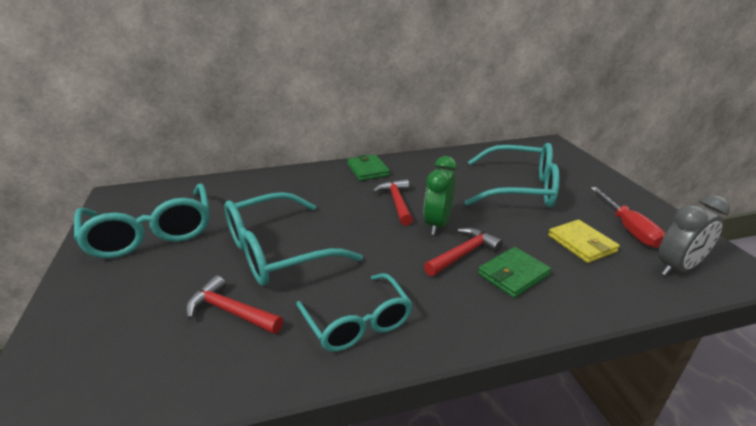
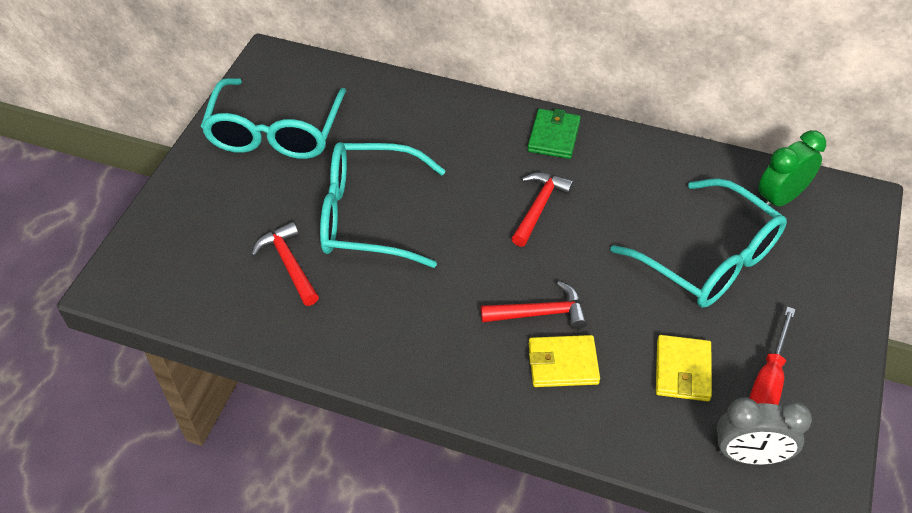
camera: 35 degrees right, 20 degrees up
turquoise glasses [296,273,412,352] -> none
green clock [424,156,457,235] -> green clock moved to [758,130,826,206]
green wallet [478,247,551,298] -> yellow wallet [529,335,600,387]

